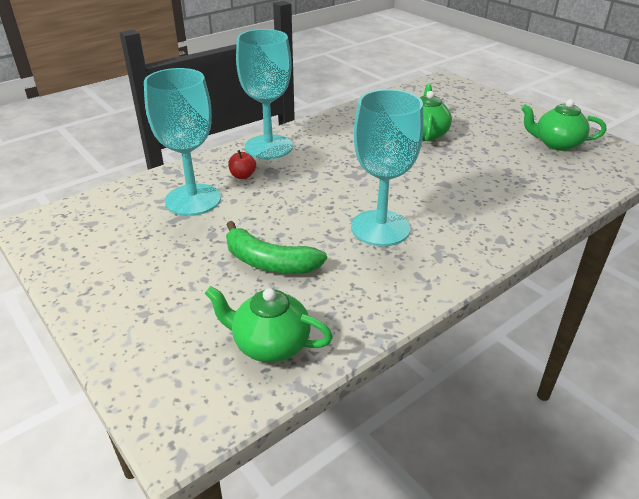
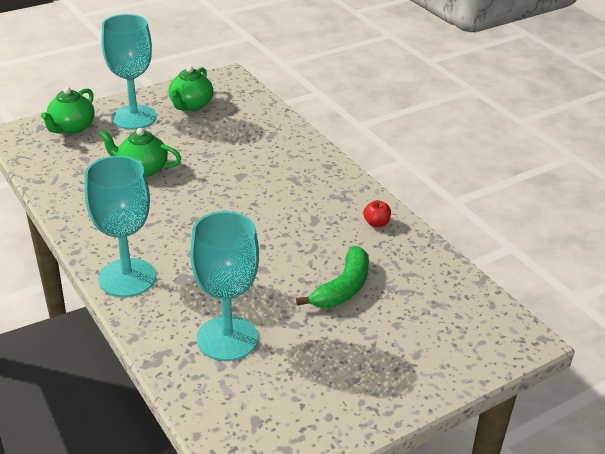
camera: 85 degrees left, 0 degrees up
green teapot [205,286,333,362] -> green teapot moved to [41,87,95,134]
red apple [228,150,256,179] -> red apple moved to [363,200,391,227]
turquoise goblet [351,89,424,246] -> turquoise goblet moved to [102,14,157,129]

